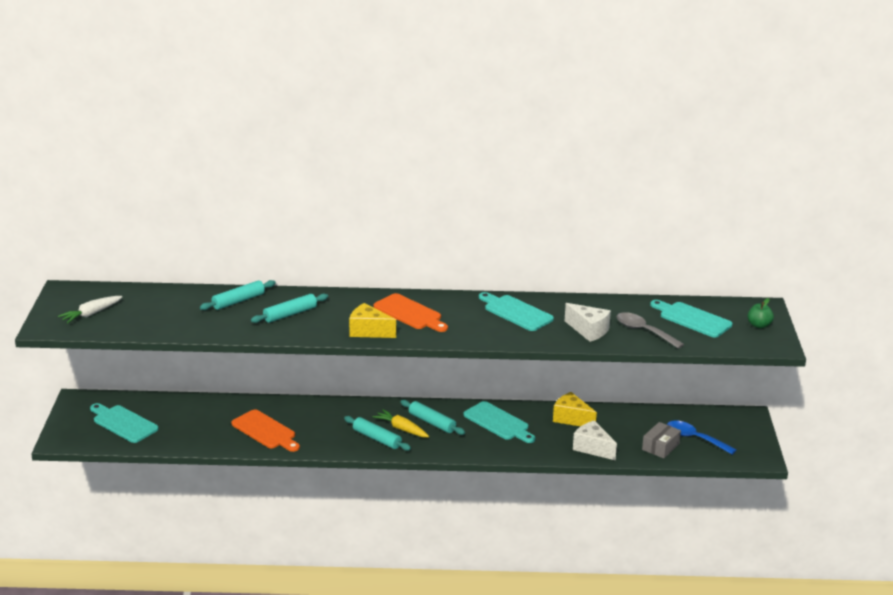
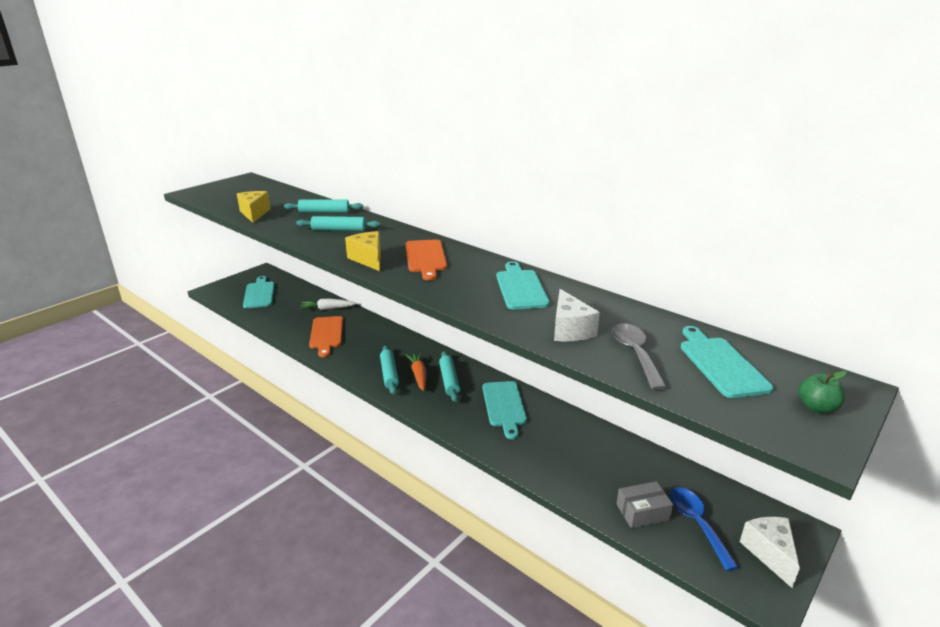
camera: 40 degrees right, 0 degrees up
white carrot [58,296,123,323] -> white carrot moved to [300,299,357,310]
yellow carrot [373,409,429,437] -> orange carrot [406,353,426,391]
yellow cheese [553,392,597,426] -> yellow cheese moved to [237,191,271,223]
white cheese [573,420,617,460] -> white cheese moved to [740,517,800,588]

